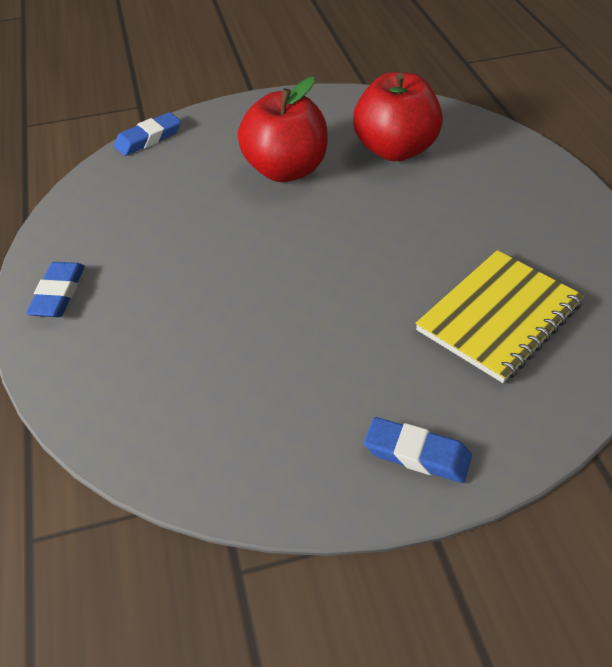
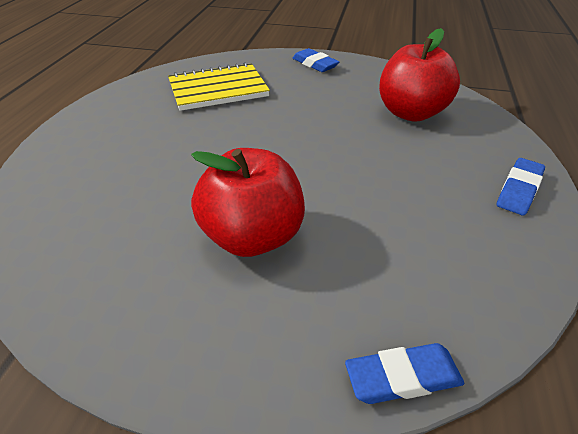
camera: 155 degrees left, 5 degrees down
red apple [353,72,443,161] -> red apple moved to [379,28,460,122]

